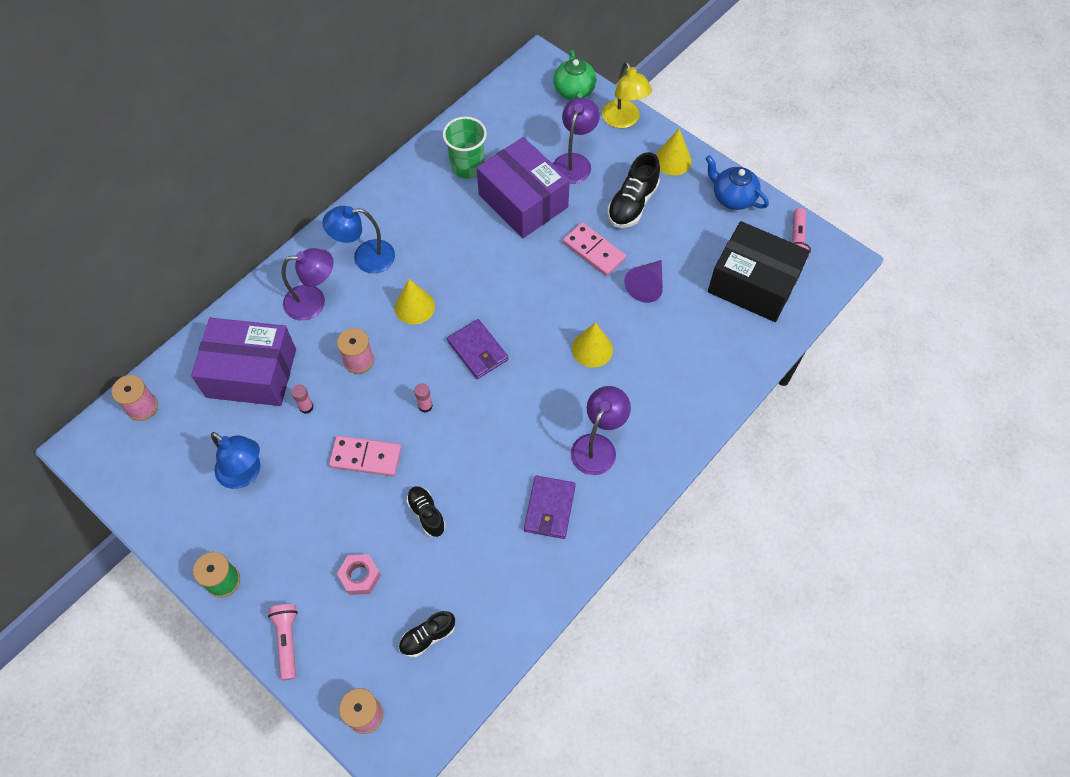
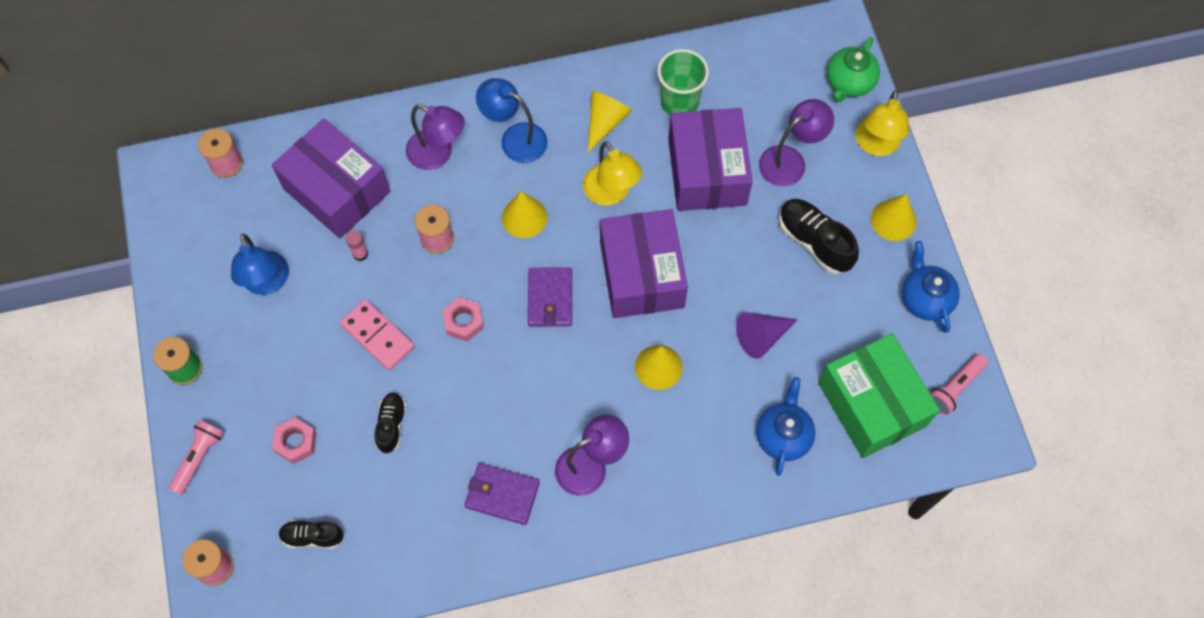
camera: 35 degrees right, 5 degrees up
pink glue stick [414,383,433,413] -> pink nut [443,297,484,341]
purple wallet [524,476,576,539] -> purple wallet turned 60 degrees clockwise [465,463,540,525]
pink domino [563,222,626,276] -> none
black shoe [607,152,660,228] -> black shoe turned 75 degrees clockwise [779,199,859,274]
black box [708,221,810,322] -> green box [818,333,940,458]
none -> yellow lamp [583,141,642,206]
none -> yellow cone [588,91,632,152]
none -> purple box [600,209,688,318]
none -> blue teapot [756,377,815,476]

